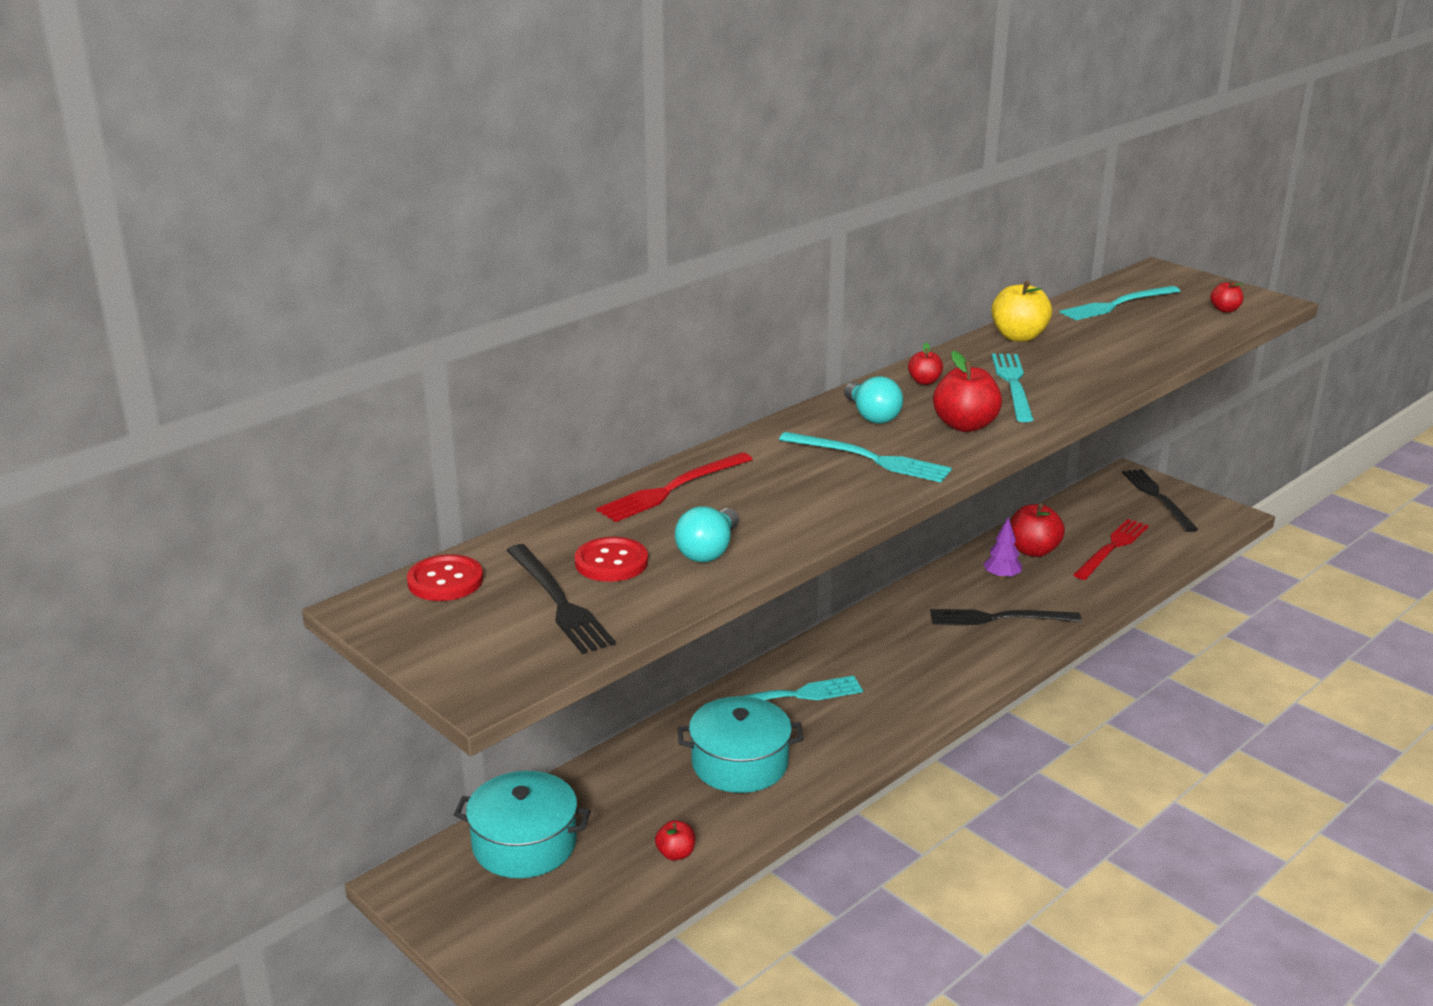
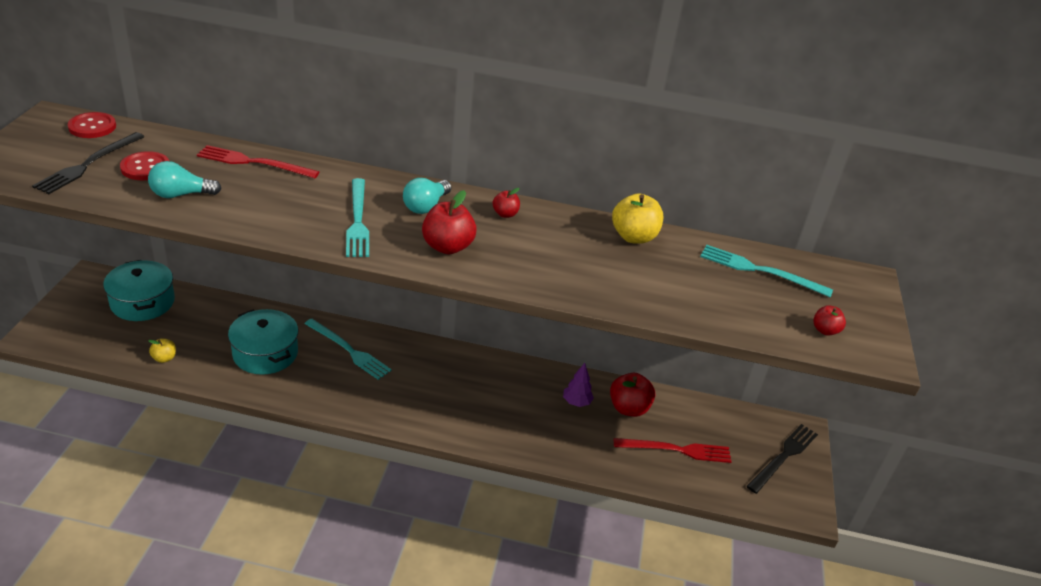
camera: 50 degrees right, 10 degrees up
red apple [655,820,695,861] -> yellow apple [149,338,176,363]
black fork [930,609,1081,625] -> none
turquoise fork [992,354,1034,422] -> none

